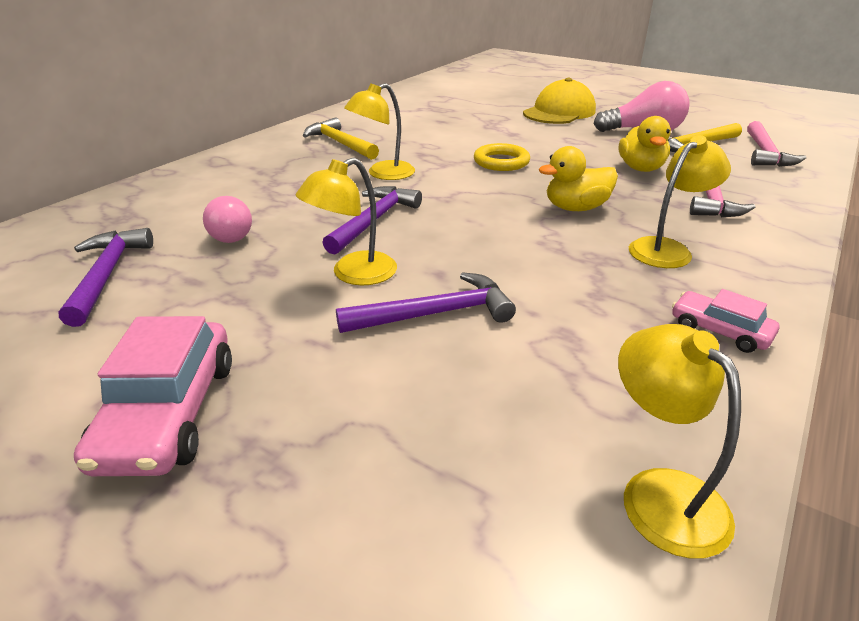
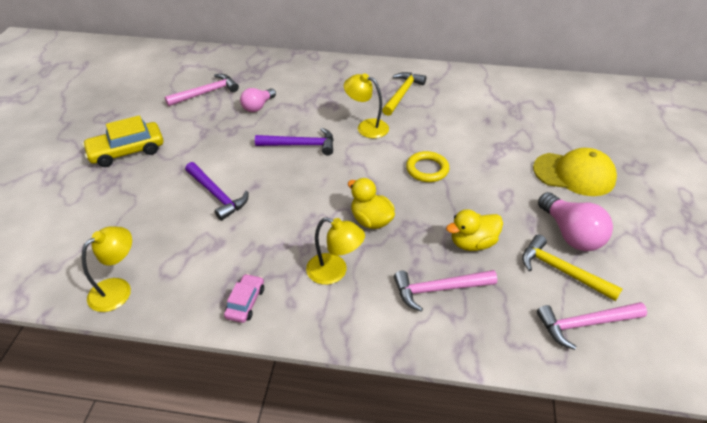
camera: 65 degrees right, 10 degrees up
purple hammer [59,228,153,327] -> pink hammer [165,74,239,106]
pink car [74,316,232,476] -> yellow car [82,115,163,167]
yellow lamp [296,157,397,285] -> none

